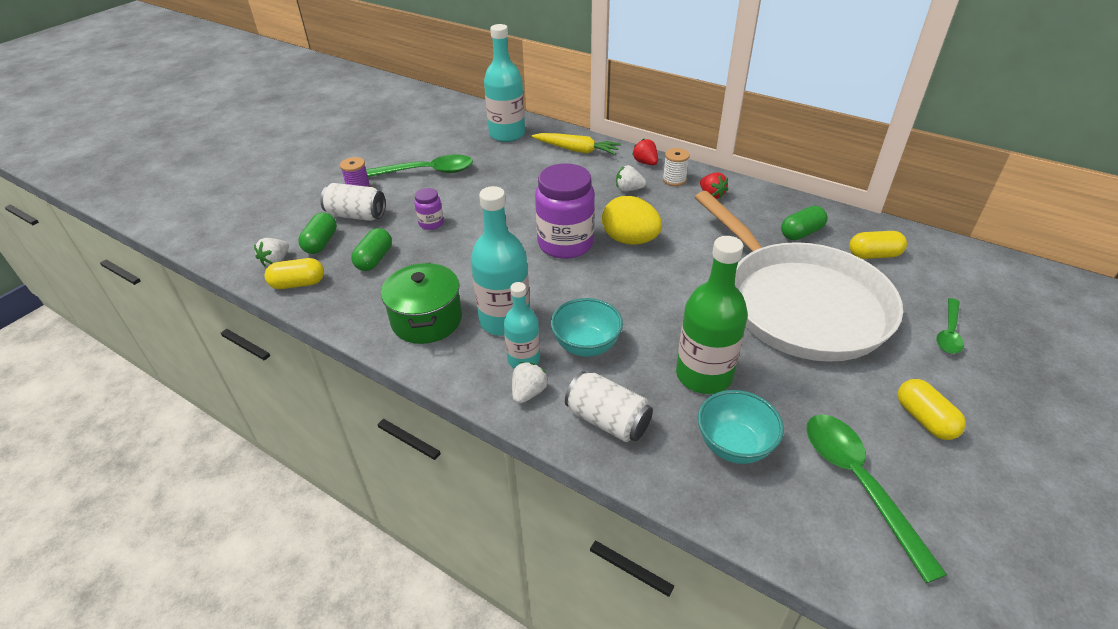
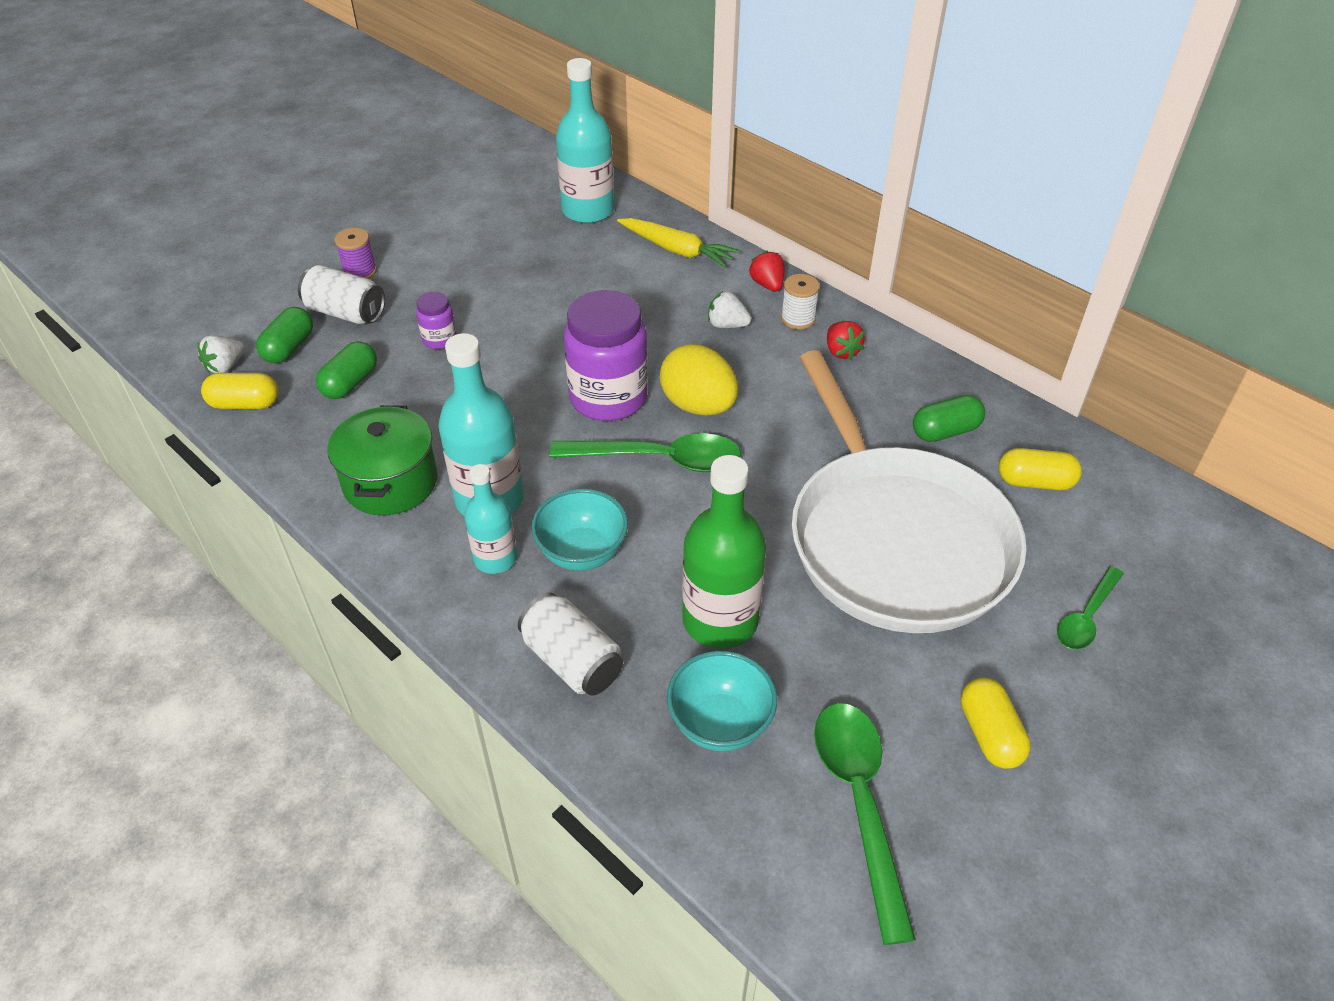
camera: 10 degrees right, 5 degrees up
green spoon [366,154,473,177] -> green spoon moved to [549,433,741,472]
white strawberry [512,362,548,404] -> none

